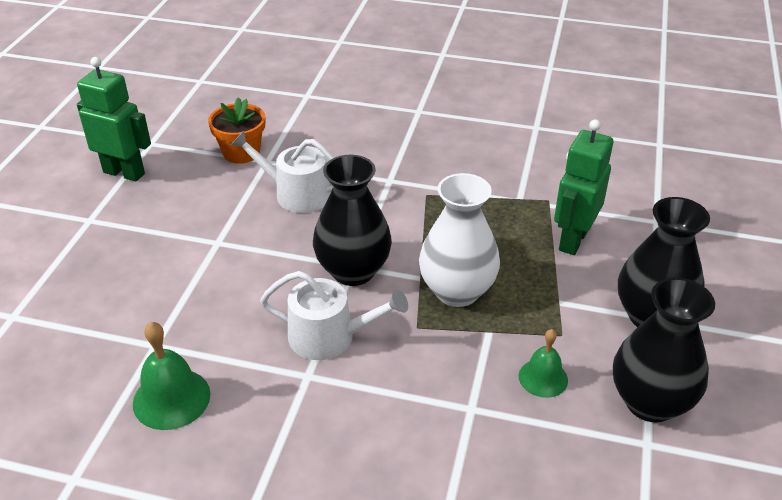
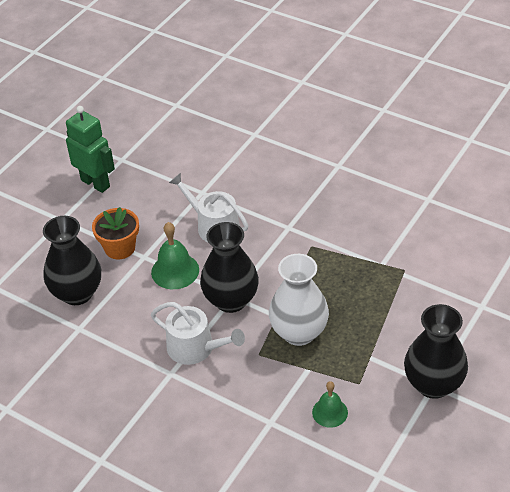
camera: 20 degrees right, 5 degrees up
green bell [133,322,211,430] -> green bell moved to [151,222,199,289]
orange flower pot [208,97,265,164] -> orange flower pot moved to [92,207,139,259]
green robot [554,119,613,255] -> none
black vase [613,277,715,423] -> black vase moved to [43,216,101,305]

